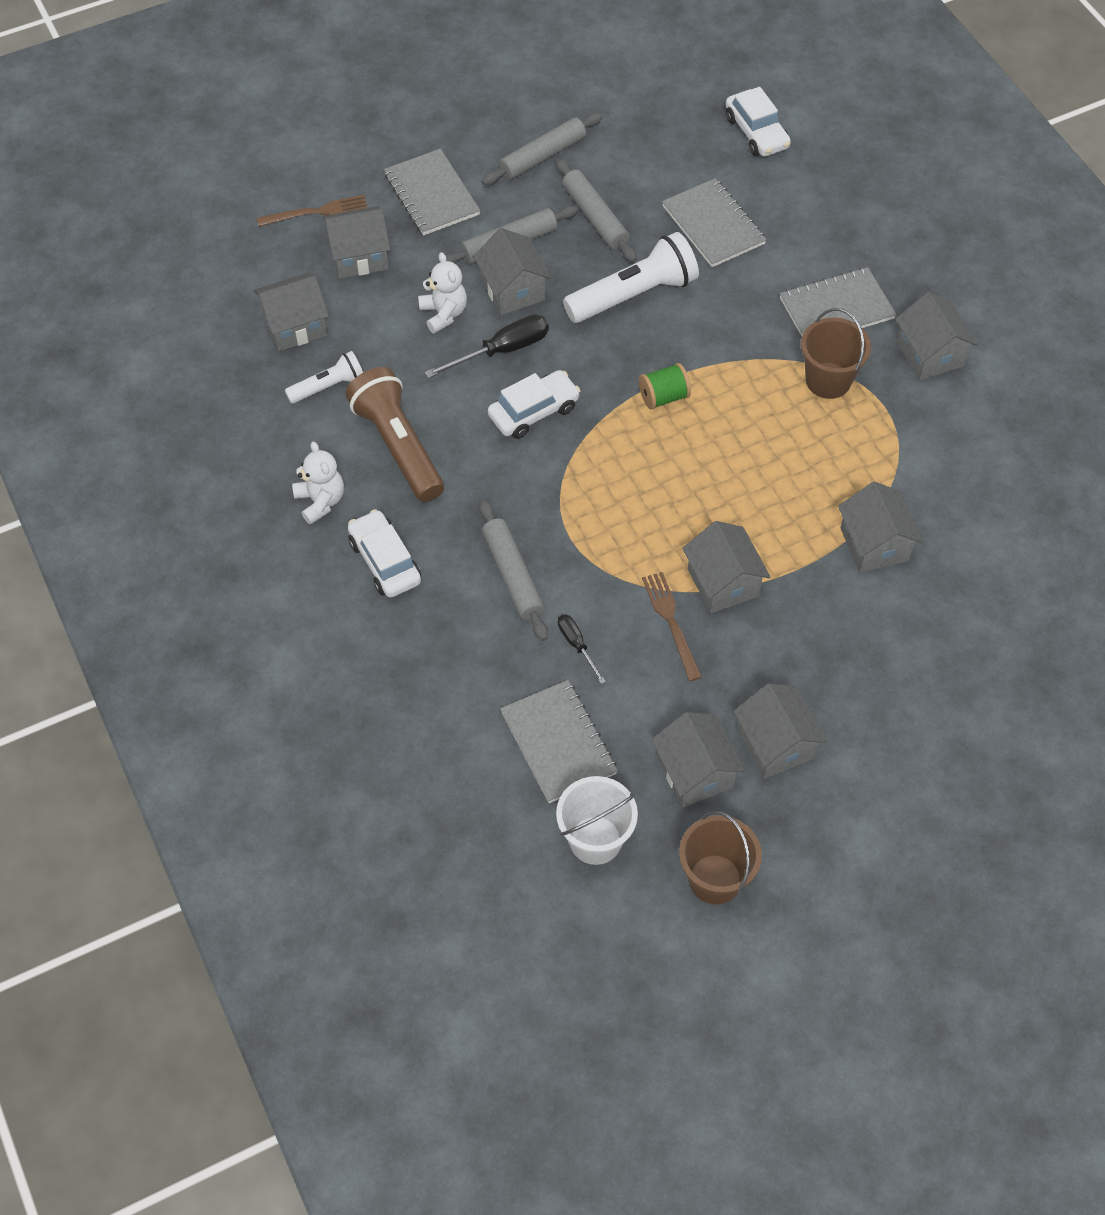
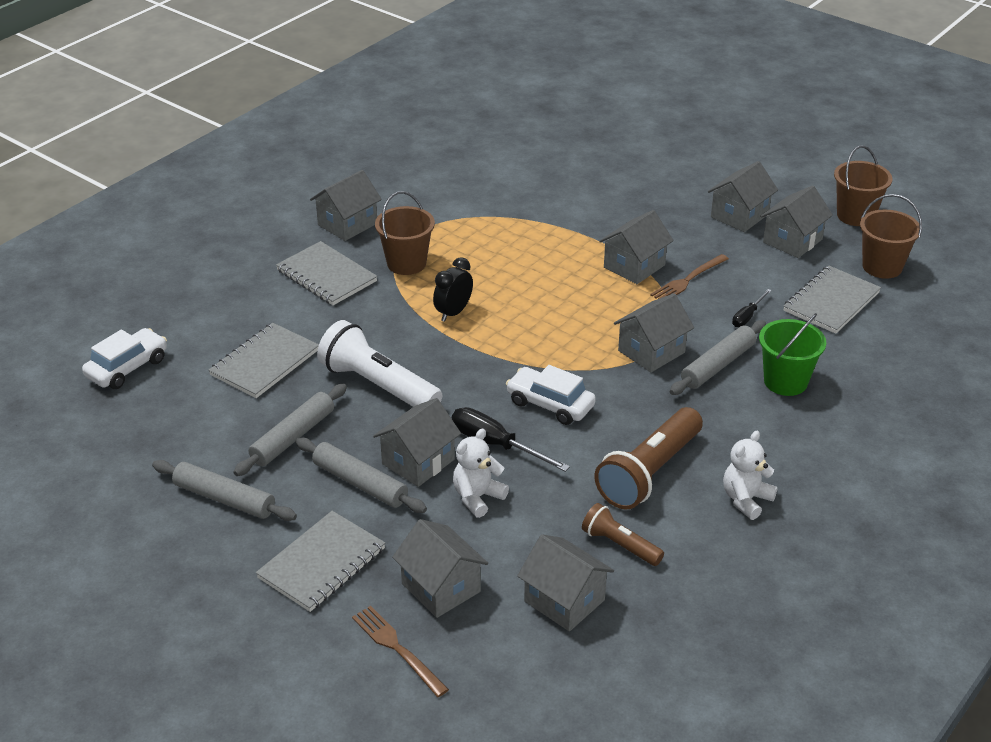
camera: 115 degrees left, 20 degrees down
white flashlight [285,351,363,404] -> brown flashlight [582,503,664,566]
white car [348,509,421,598] -> none
white bucket [556,776,638,865] -> brown bucket [860,194,922,279]
green spool [639,363,691,410] -> none
grey house [838,482,923,573] -> grey house moved to [614,293,694,372]
none -> black clock [433,257,473,322]
none -> green bucket [759,313,826,396]

